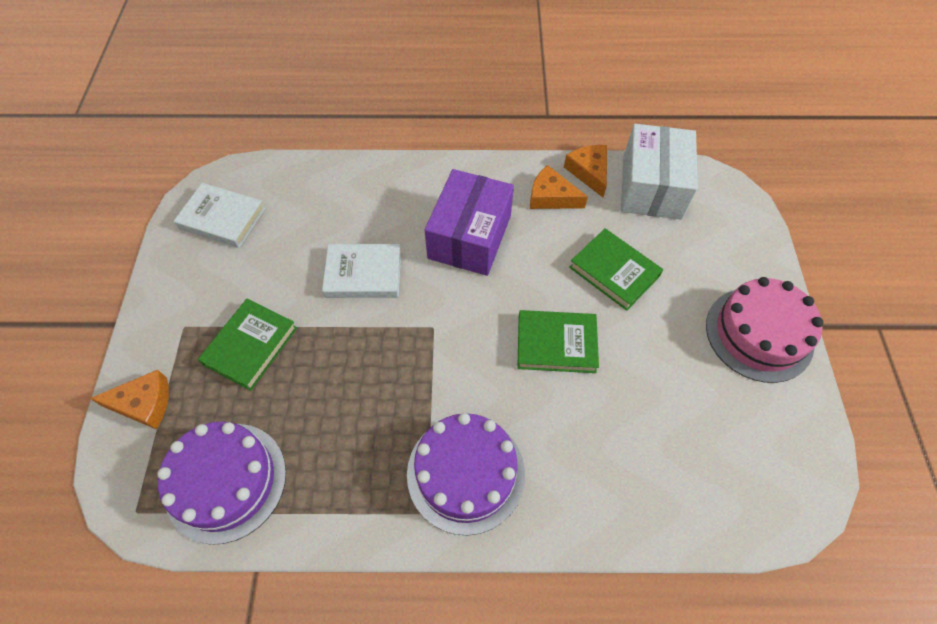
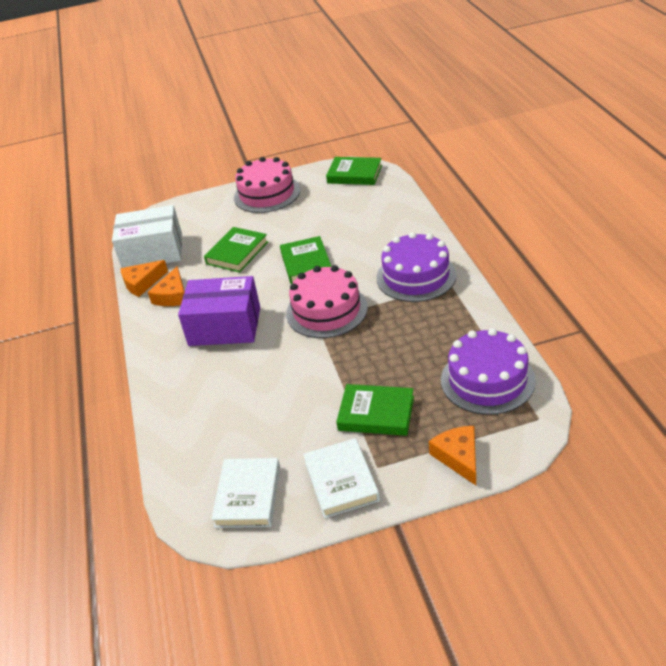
camera: 100 degrees left, 20 degrees down
white book [322,244,401,298] -> white book moved to [303,438,380,518]
none -> pink cake [286,265,368,338]
none -> green book [326,157,382,185]

